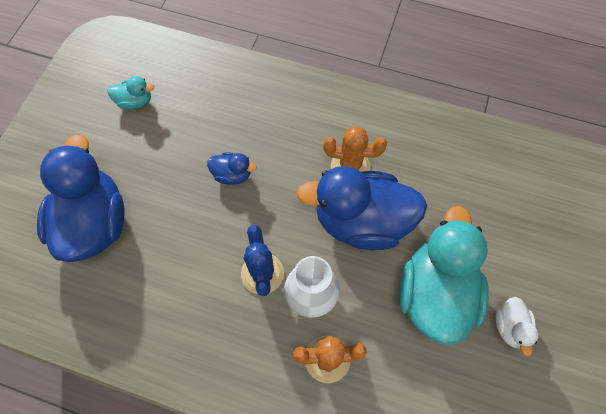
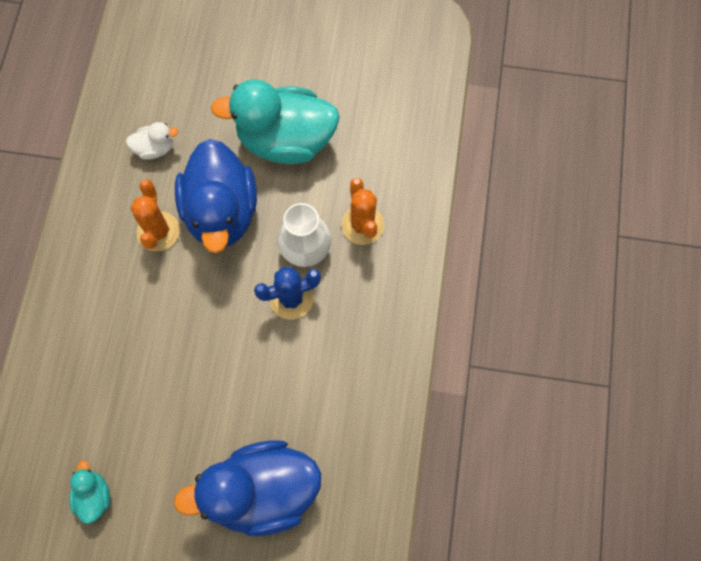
camera: 100 degrees left, 5 degrees up
blue duck [207,152,257,185] -> none
white duck [496,297,538,356] -> white duck moved to [126,122,178,160]

